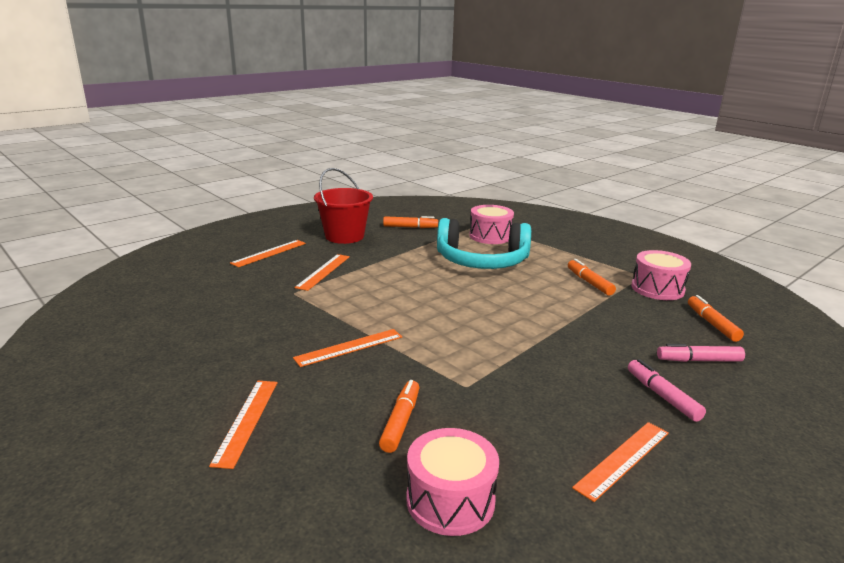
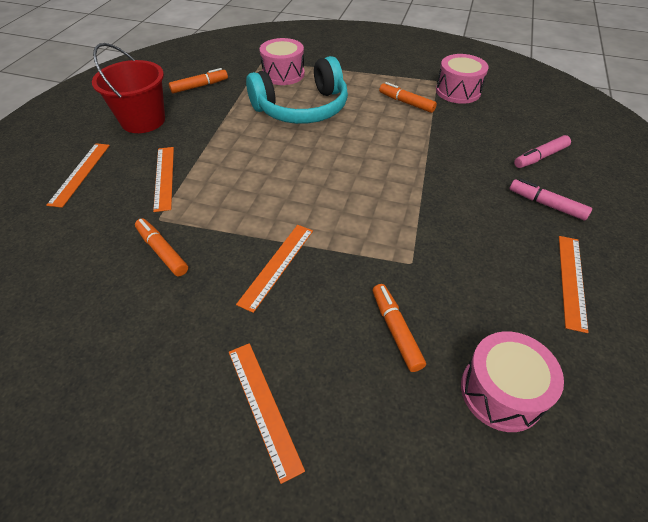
camera: 30 degrees left, 25 degrees up
orange marker [688,295,744,342] -> orange marker moved to [135,218,188,276]

